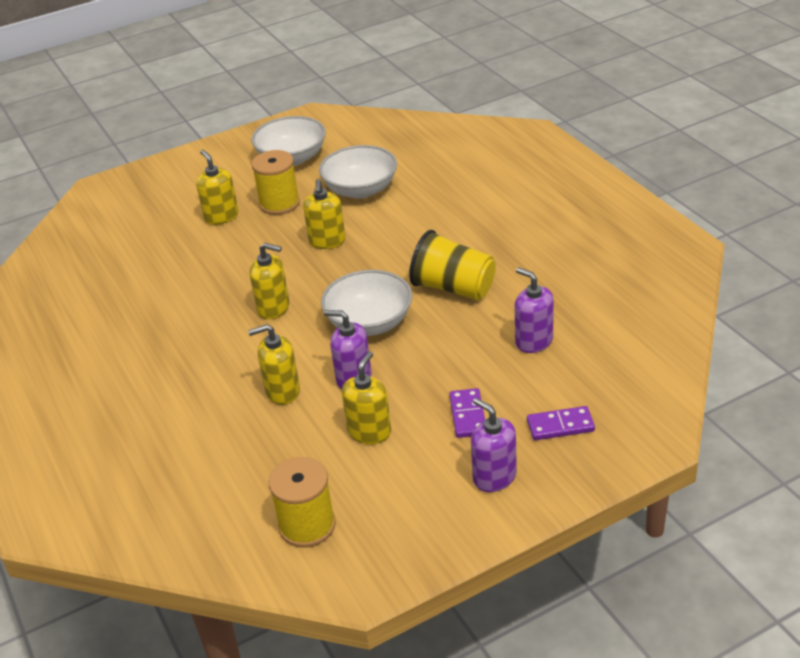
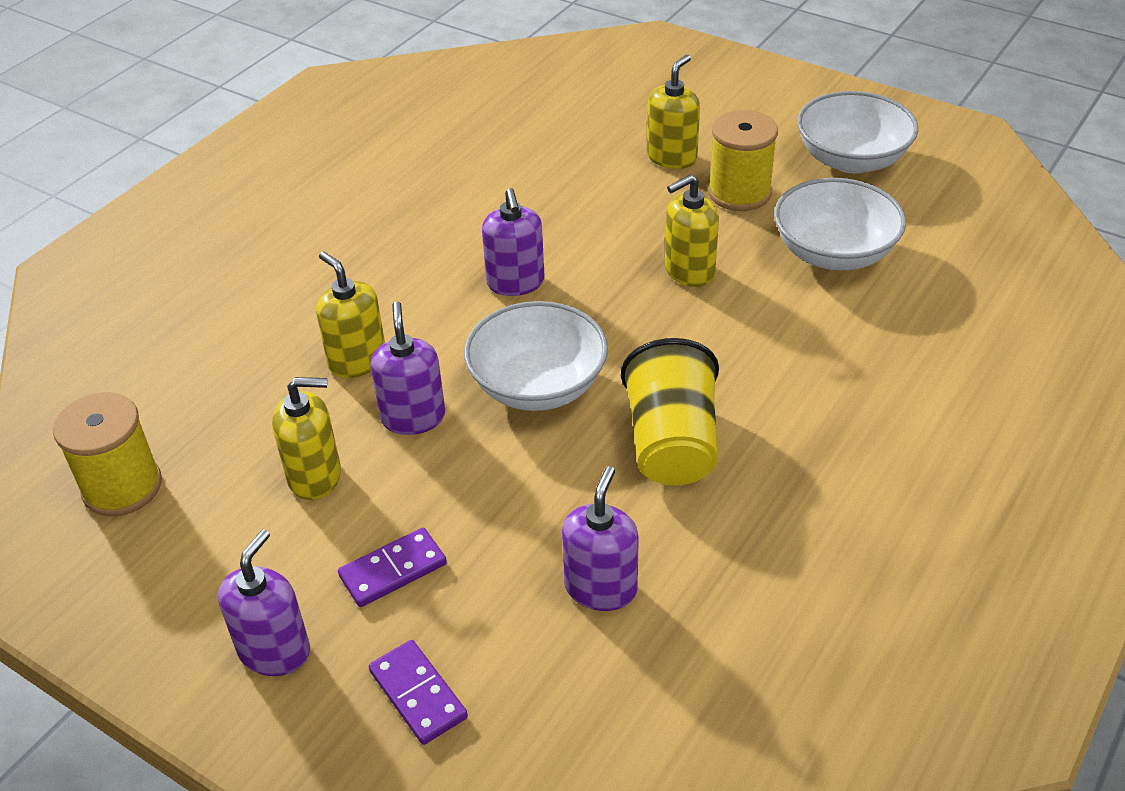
camera: 60 degrees right, 5 degrees up
yellow soap dispenser [250,243,290,319] -> purple soap dispenser [482,188,545,296]

